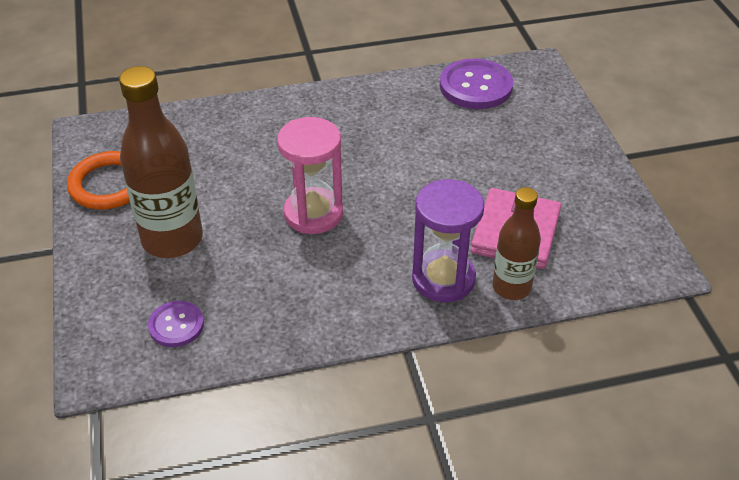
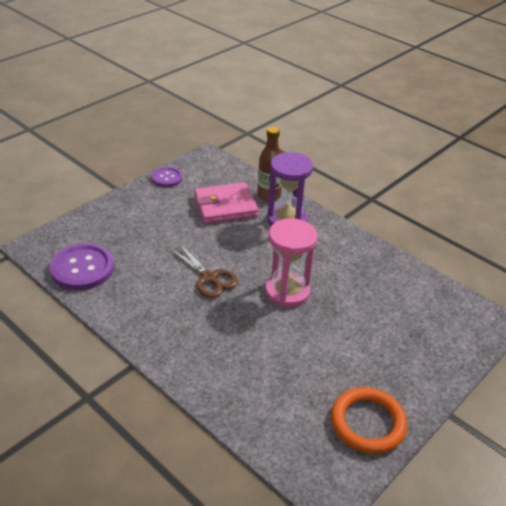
camera: 125 degrees left, 5 degrees down
brown bottle [119,66,203,258] -> none
purple button [148,301,204,347] -> purple button moved to [151,167,183,187]
none -> brown scissors [169,243,238,298]

